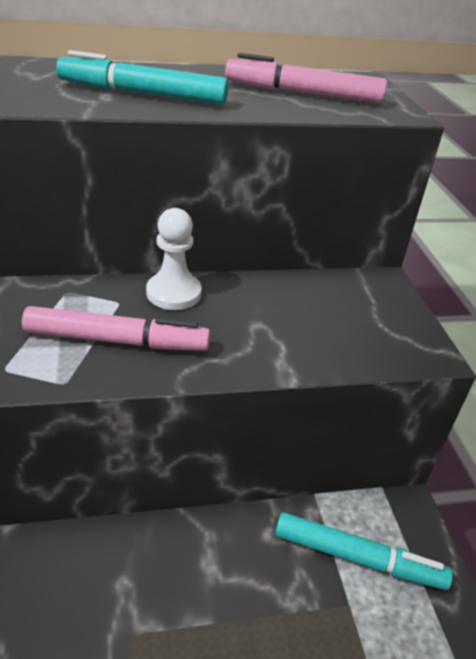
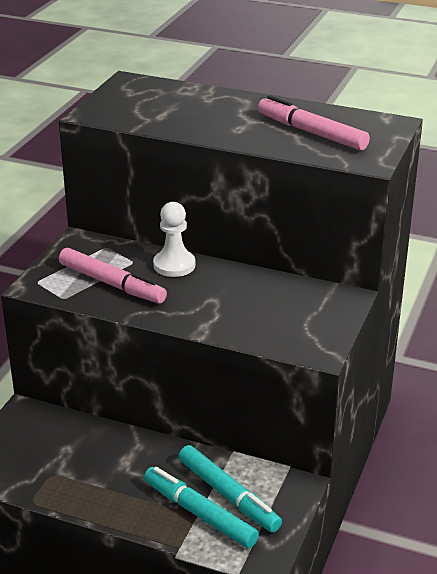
camera: 35 degrees right, 5 degrees down
turquoise marker [56,50,229,105] -> turquoise marker moved to [144,467,259,549]

